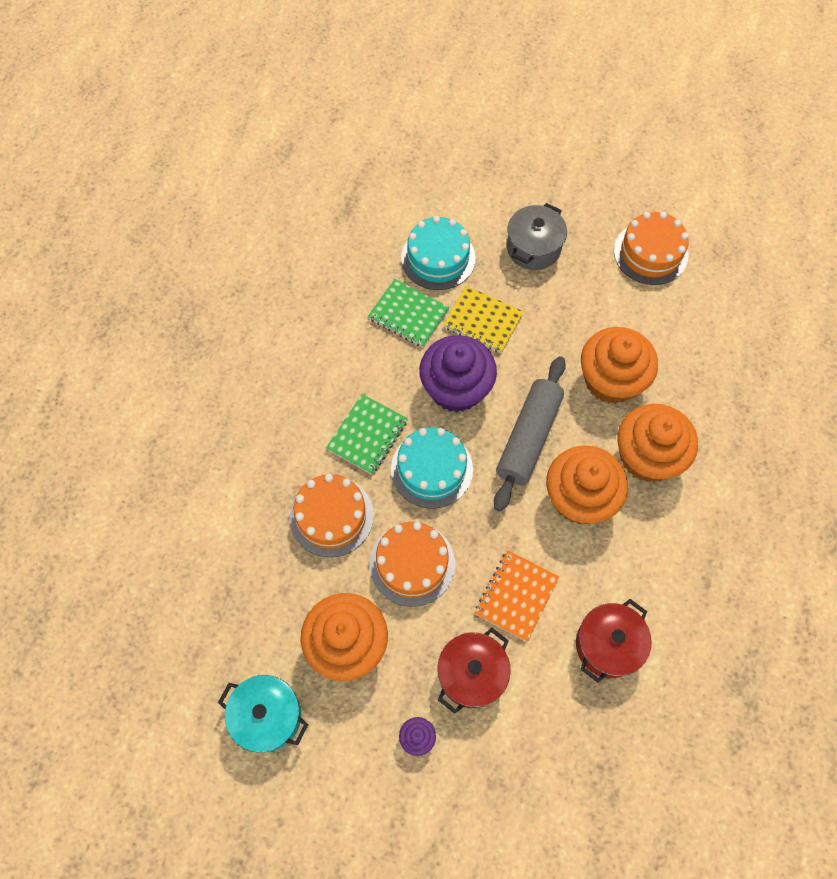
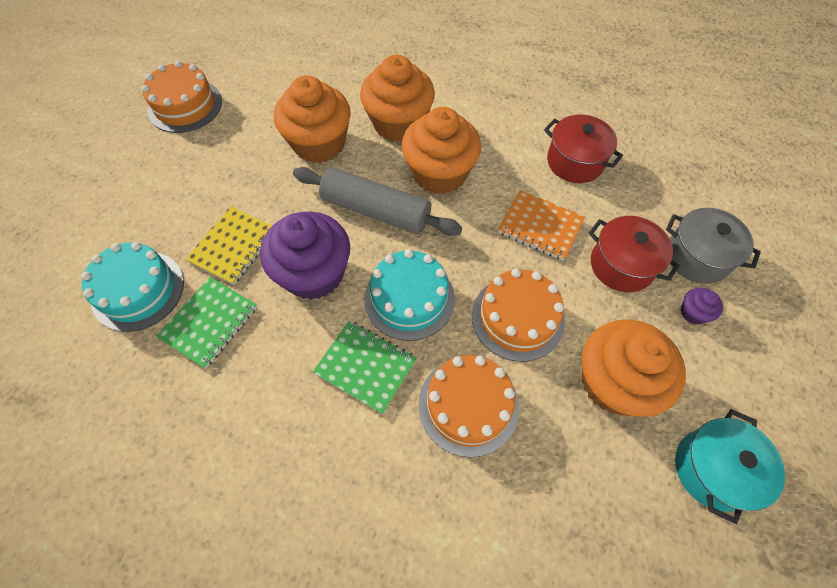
camera: 90 degrees left, 5 degrees down
grey pot [507,203,567,270] -> grey pot moved to [666,208,761,284]

